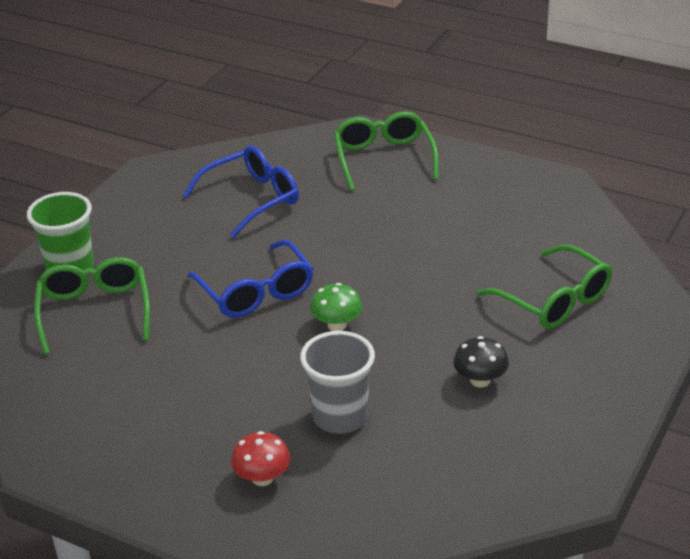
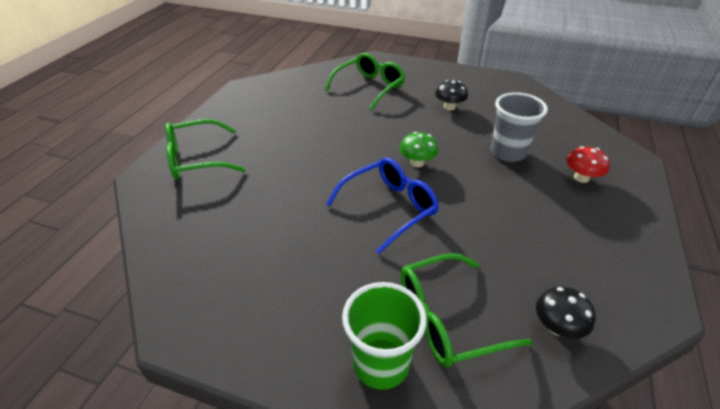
camera: 100 degrees left, 5 degrees up
blue glasses [183,146,299,238] -> none
none -> black mushroom [536,287,595,339]

